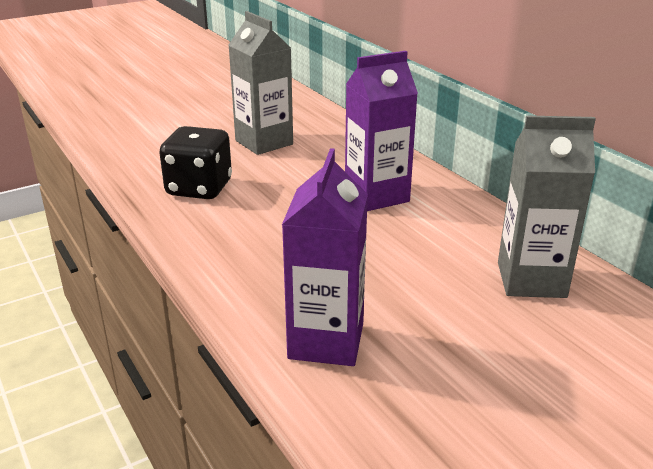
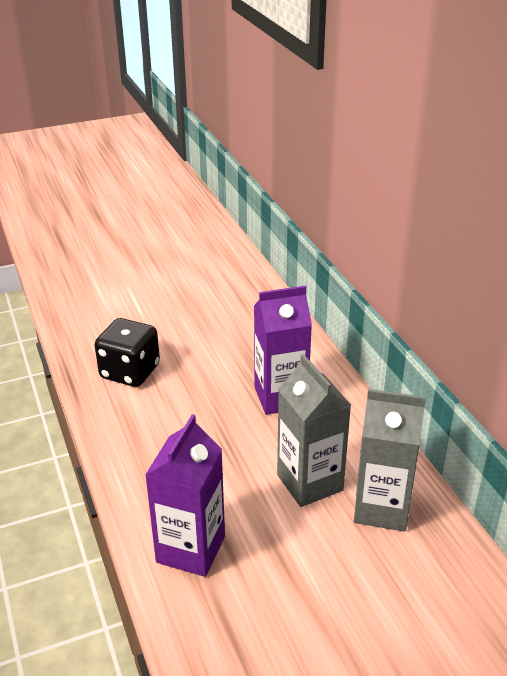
camera: 10 degrees right, 5 degrees up
grey carton [228,11,293,155] -> grey carton moved to [277,354,351,507]

